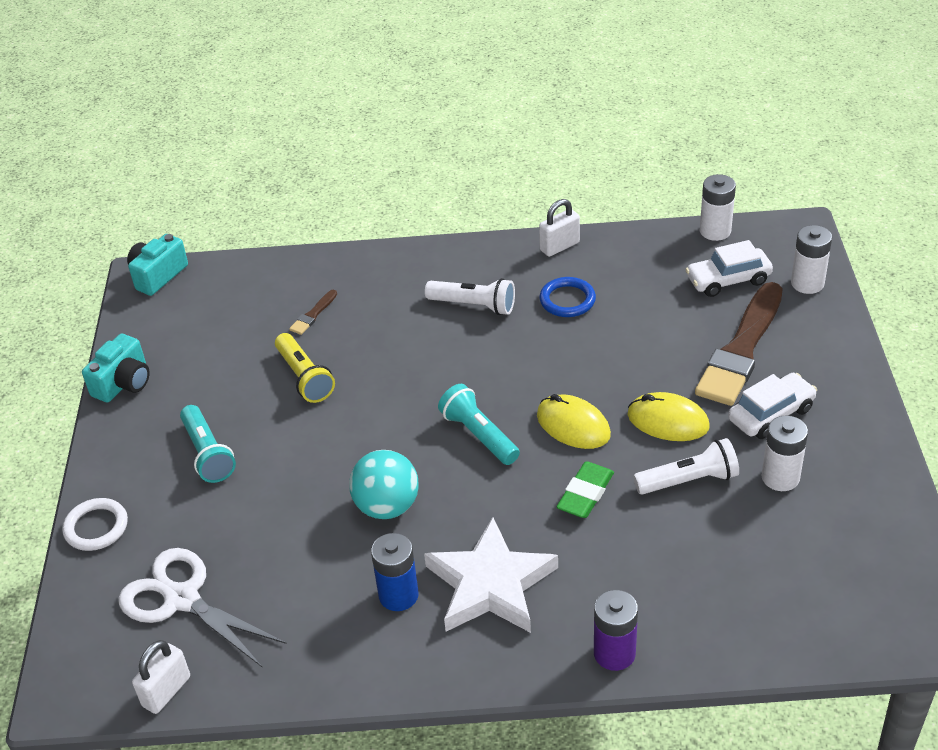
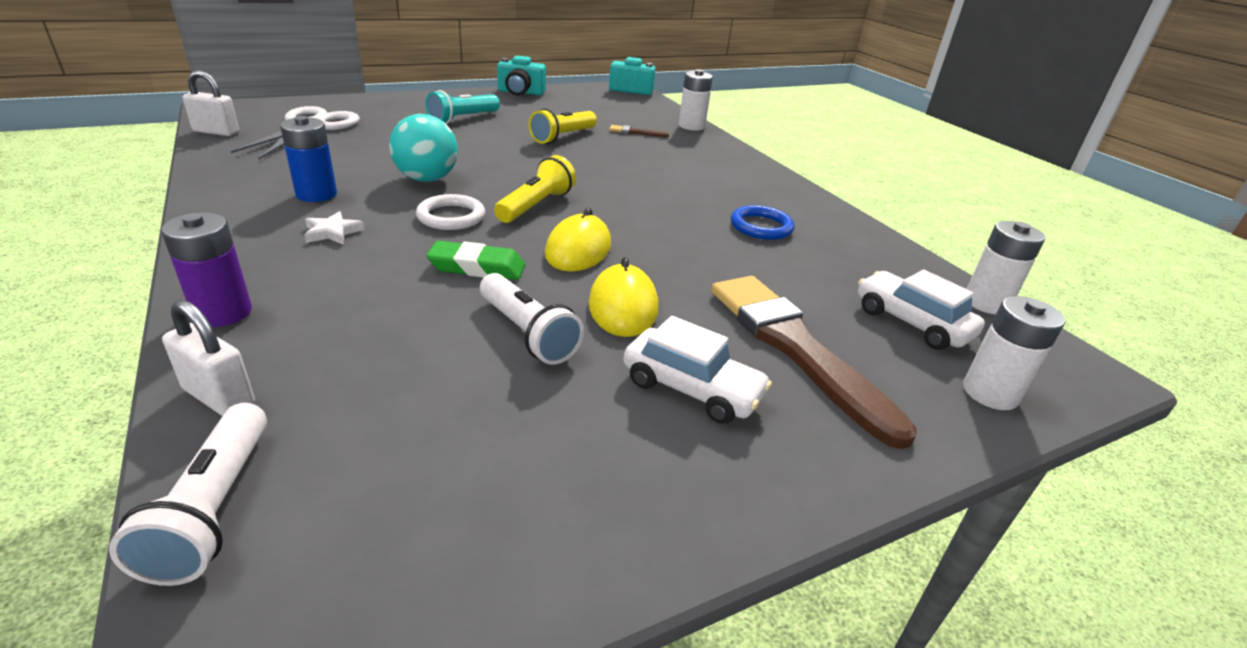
camera: 60 degrees right, 10 degrees down
white ring [62,498,128,551] -> white ring moved to [416,194,485,230]
white star [424,517,558,633] -> white star [304,211,365,244], size x0.40
white flashlight [425,278,515,315] -> white flashlight moved to [109,403,267,586]
turquoise flashlight [438,384,520,465] -> yellow flashlight [494,155,576,223]
white padlock [539,199,580,257] -> white padlock moved to [162,300,255,416]
brown brush [695,282,783,406] -> brown brush turned 60 degrees clockwise [711,276,917,449]
white battery [761,415,808,491] -> white battery moved to [679,69,713,131]

